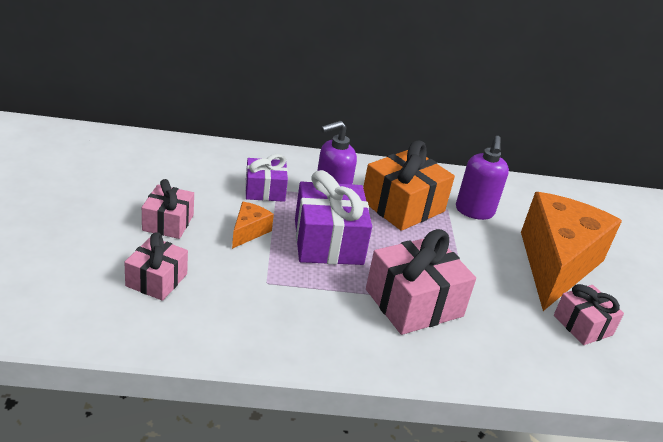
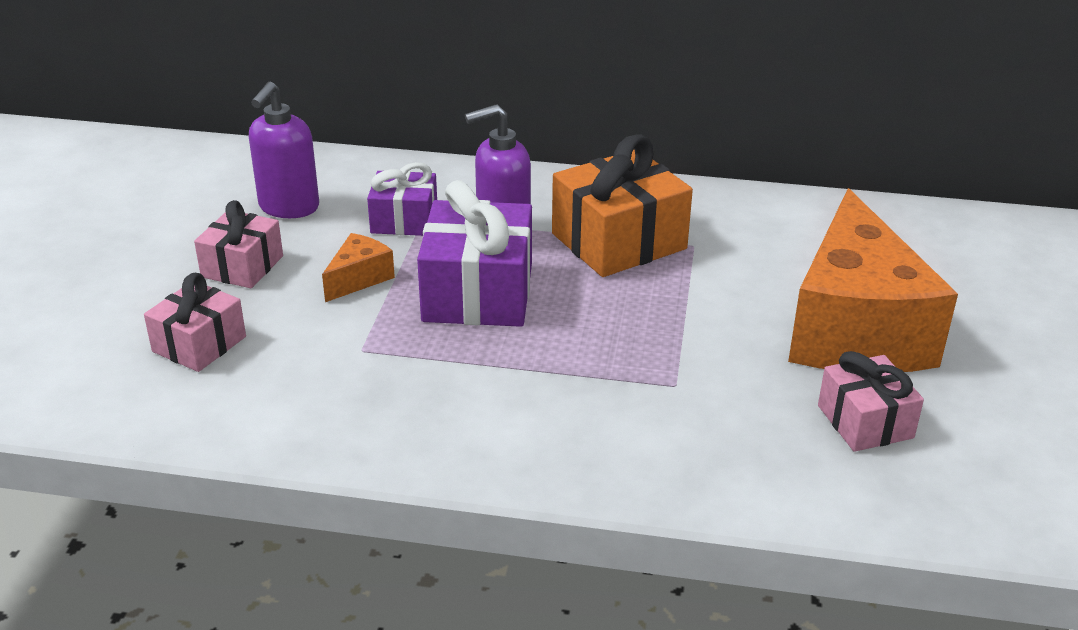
camera: 15 degrees right, 0 degrees up
pink gift [366,229,476,335] -> none
purple soap dispenser [456,136,509,220] -> purple soap dispenser moved to [249,81,319,218]
orange cheese [521,192,622,311] -> orange cheese turned 150 degrees clockwise [788,188,958,372]

